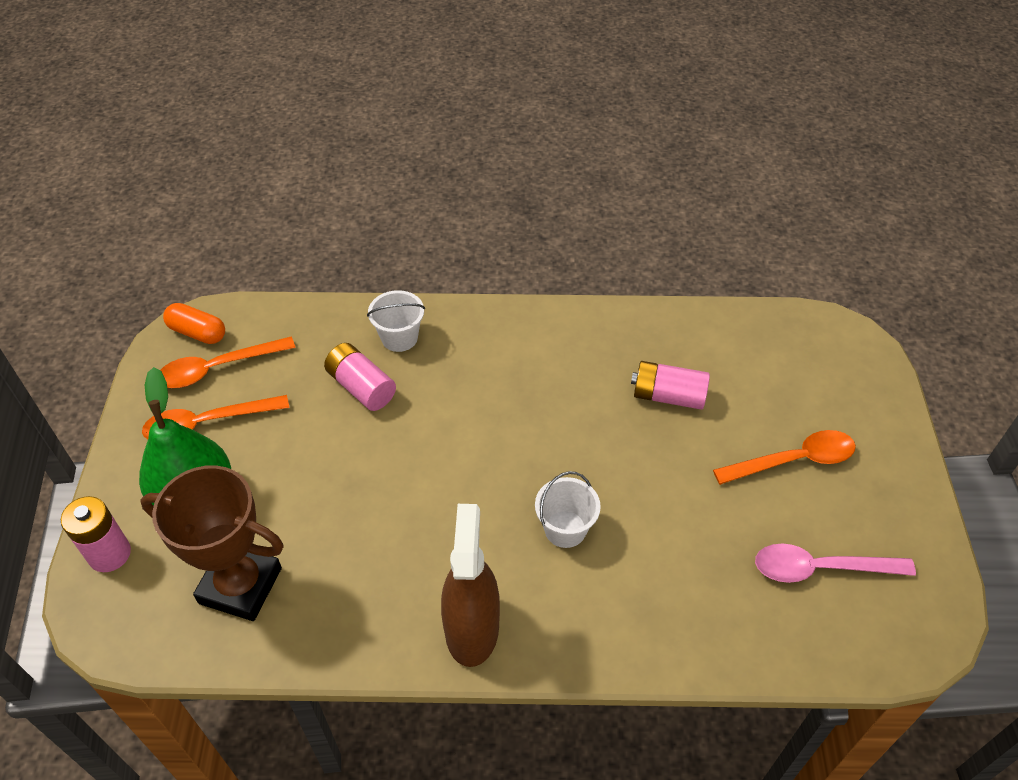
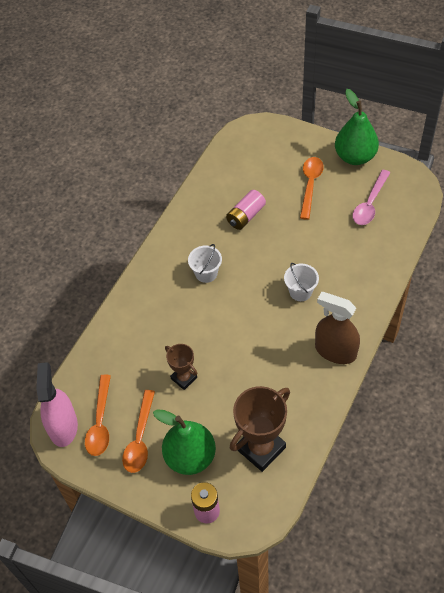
camera: 60 degrees left, 5 degrees up
orange capsule [163,303,225,344] -> pink spray bottle [36,362,78,447]
pink battery [324,343,396,411] -> none
white bucket [367,290,425,352] -> white bucket moved to [188,244,222,283]
none -> brown trophy [165,344,197,390]
none -> green pear [335,89,379,165]

